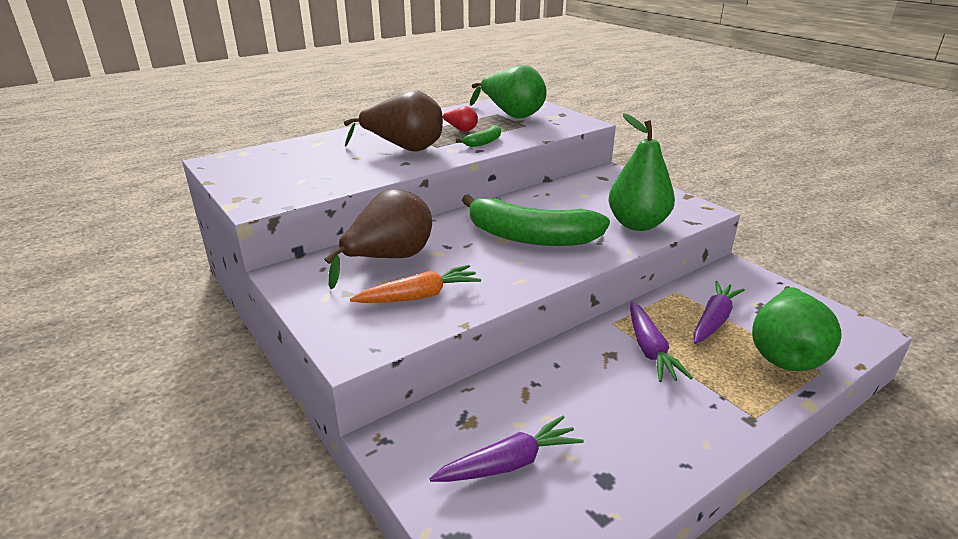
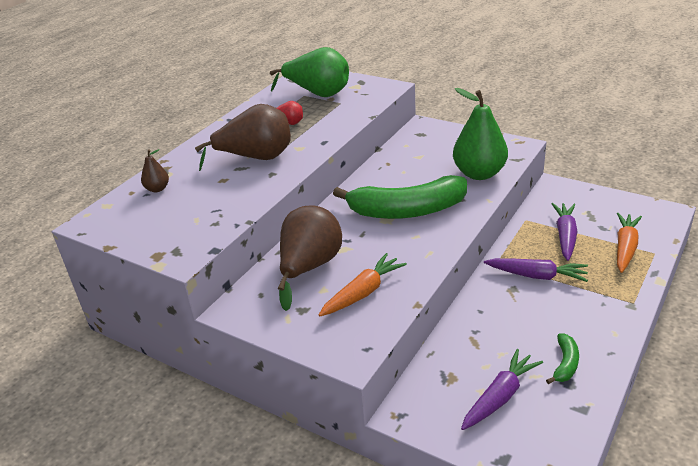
camera: 20 degrees left, 5 degrees up
green banana [456,125,501,147] -> green banana moved to [546,333,579,384]
purple carrot [630,301,693,382] -> purple carrot turned 45 degrees counterclockwise [484,258,588,282]
green pear [752,286,842,371] -> orange carrot [617,213,642,273]
none -> brown pear [141,149,169,192]

